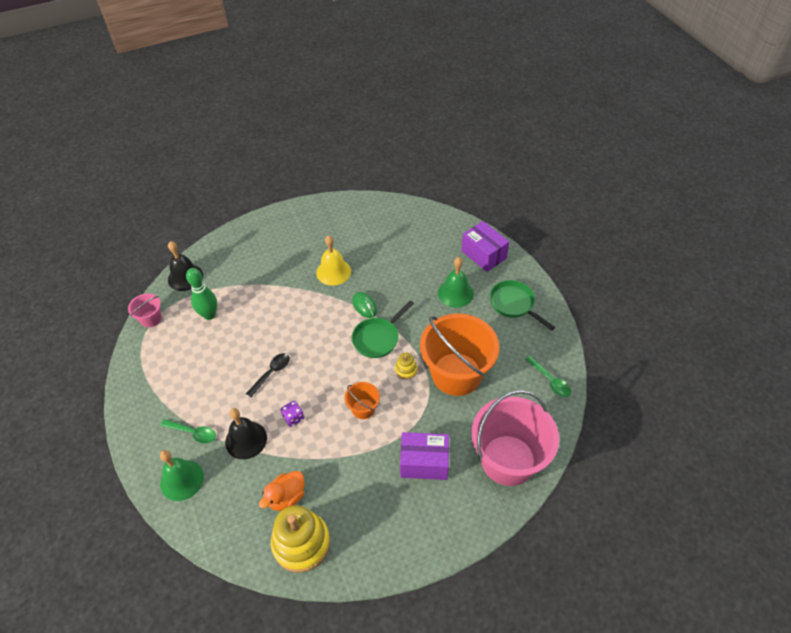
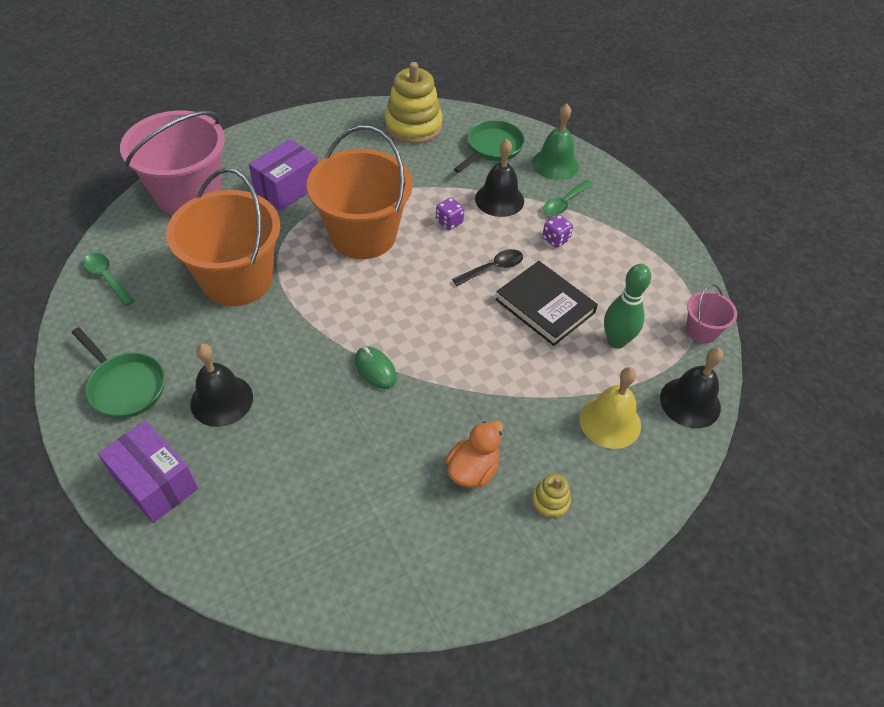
camera: 170 degrees right, 0 degrees up
green spoon [161,419,216,443] -> green spoon turned 60 degrees counterclockwise [543,180,593,216]
black spoon [246,353,290,397] -> black spoon turned 150 degrees counterclockwise [452,249,523,286]
orange duck [259,471,305,511] -> orange duck moved to [445,420,503,488]
yellow bell [316,235,351,286] -> yellow bell moved to [580,367,641,449]
orange bucket [344,382,380,419] -> orange bucket [307,125,413,259], size x2.23
green pan [352,300,414,358] -> green pan moved to [454,120,525,173]
yellow stacking toy [395,353,418,379] -> yellow stacking toy moved to [532,473,571,518]
purple box [400,432,449,480] -> purple box turned 45 degrees counterclockwise [249,139,318,211]
green bell [438,257,474,308] -> black bell [190,344,253,427]
none -> black book [495,261,598,346]
none -> purple dice [542,215,573,248]

